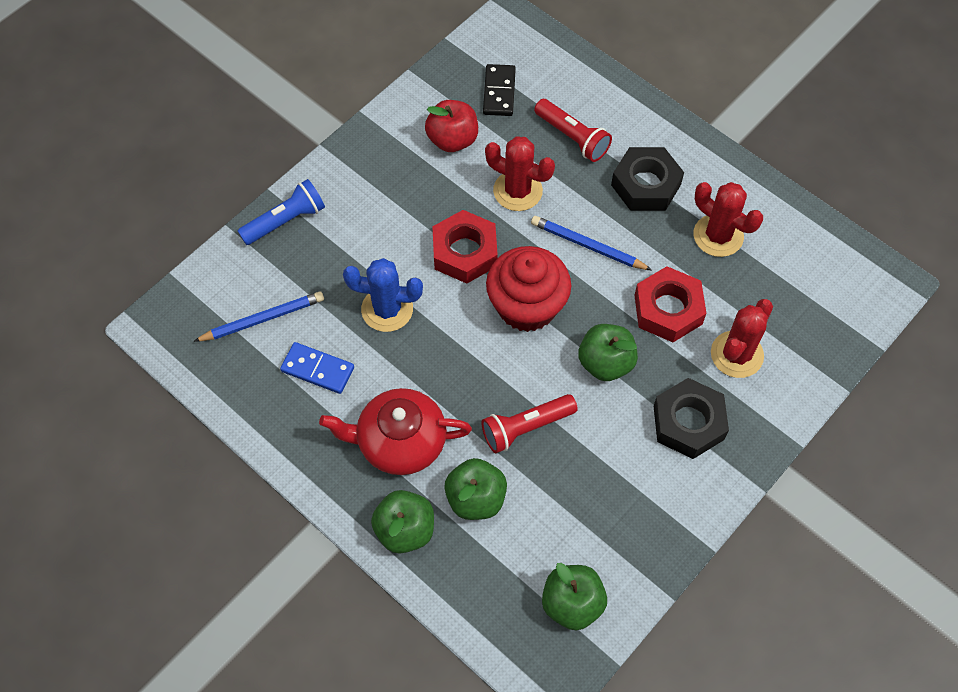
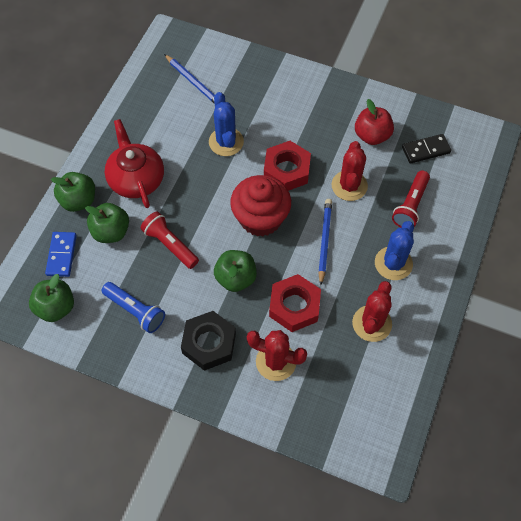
camera: 70 degrees right, 0 degrees up
blue flashlight [238,179,325,245] -> blue flashlight moved to [101,282,165,333]
blue domino [280,342,354,394] -> blue domino moved to [45,232,77,277]
black nut [611,147,684,211] -> blue cactus [375,221,414,280]

